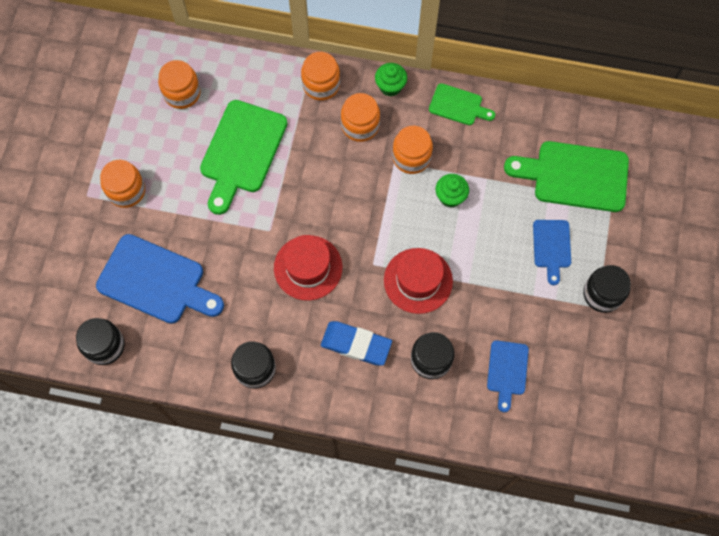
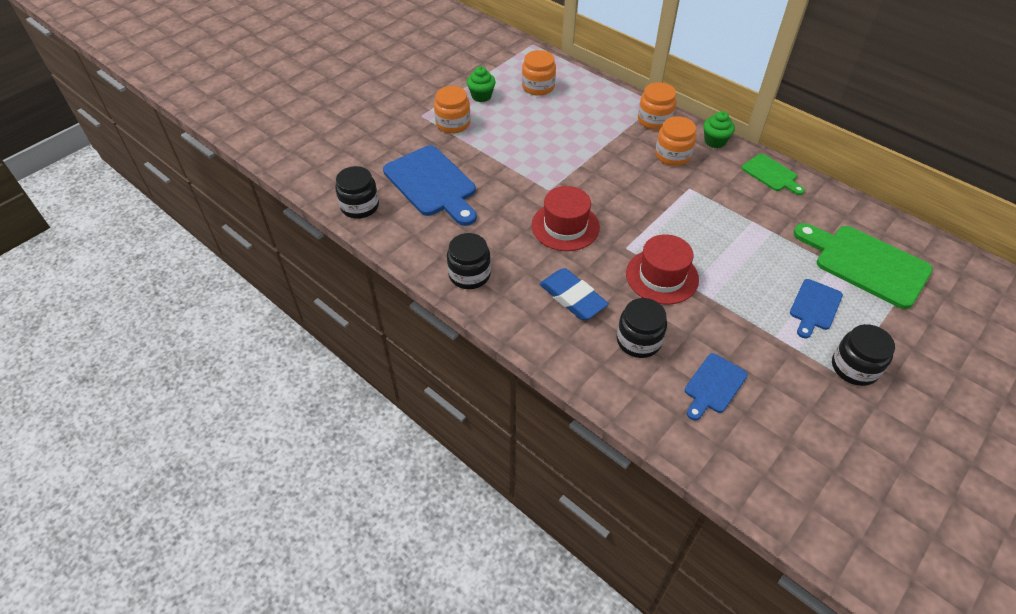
camera: 30 degrees right, 20 degrees down
green cutting board [200,100,288,215] -> none
orange jar [392,126,433,174] -> none
green cupcake [435,174,469,207] -> green cupcake moved to [467,66,496,102]

